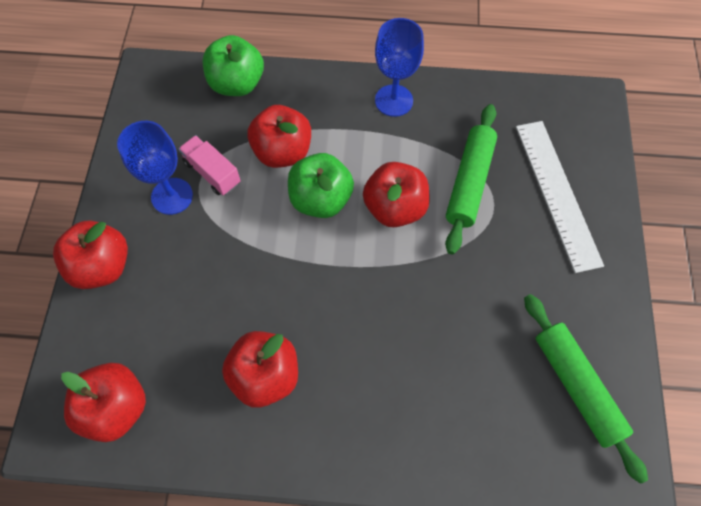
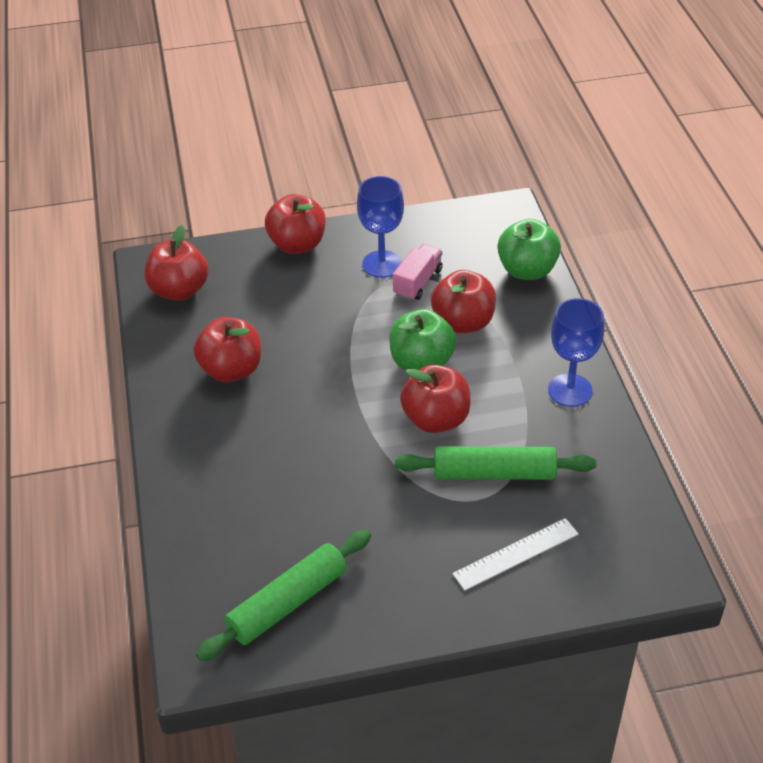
camera: 75 degrees right, 20 degrees down
white ruler [516,121,604,273] -> white ruler [452,518,579,591], size x0.66

